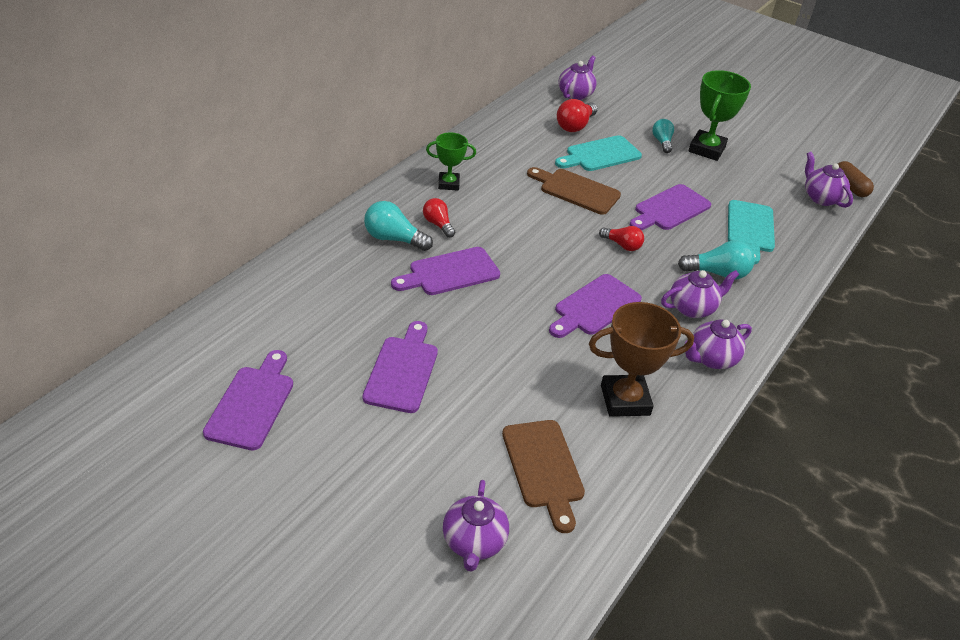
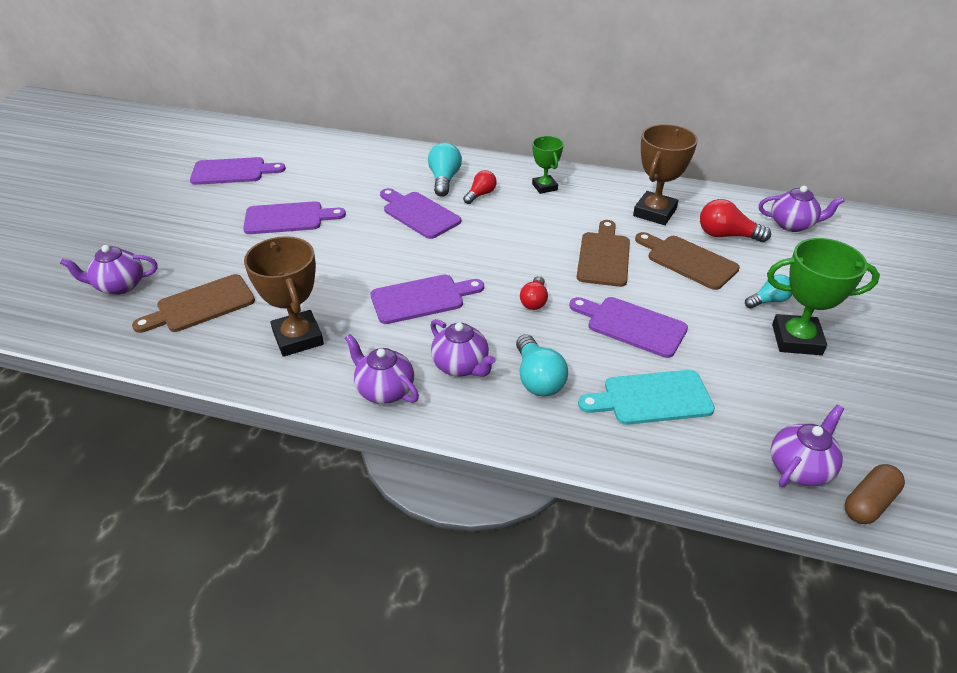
camera: 75 degrees right, 0 degrees up
purple cutting board [549,274,642,338] -> purple cutting board turned 135 degrees clockwise [371,275,484,324]
turquoise cutting board [555,135,642,171] -> brown cutting board [635,232,740,290]
none -> brown trophy [633,124,698,225]

